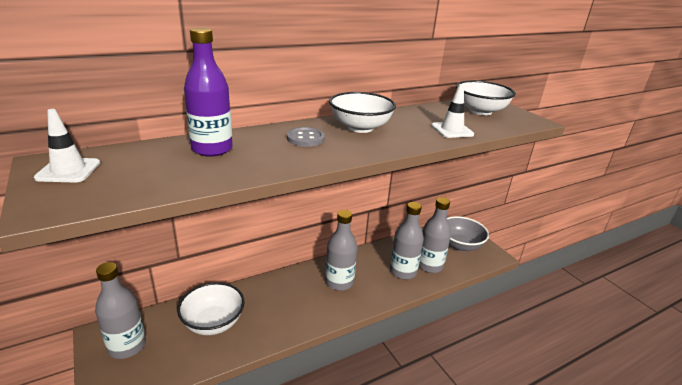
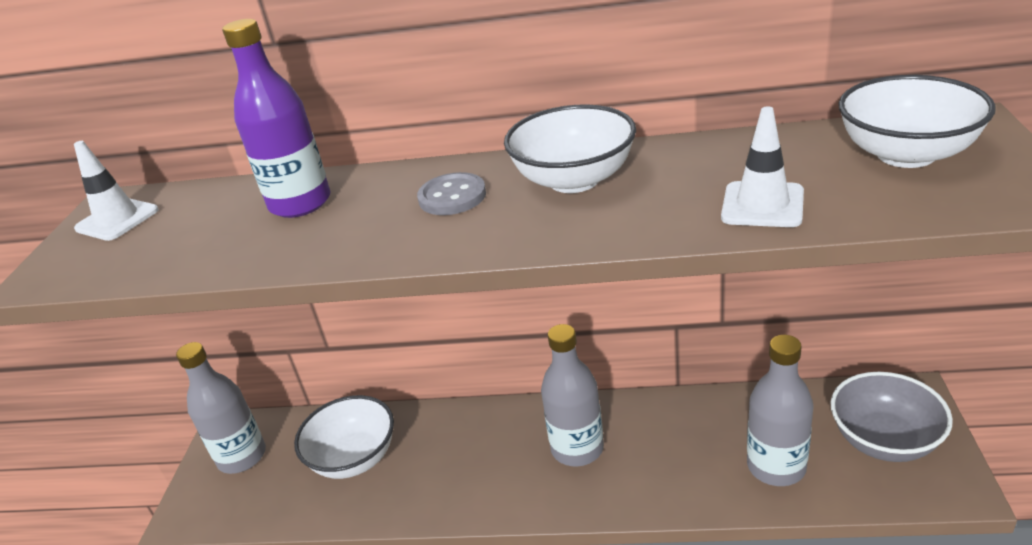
camera: 40 degrees right, 5 degrees up
grey bottle [390,202,424,279] -> none

